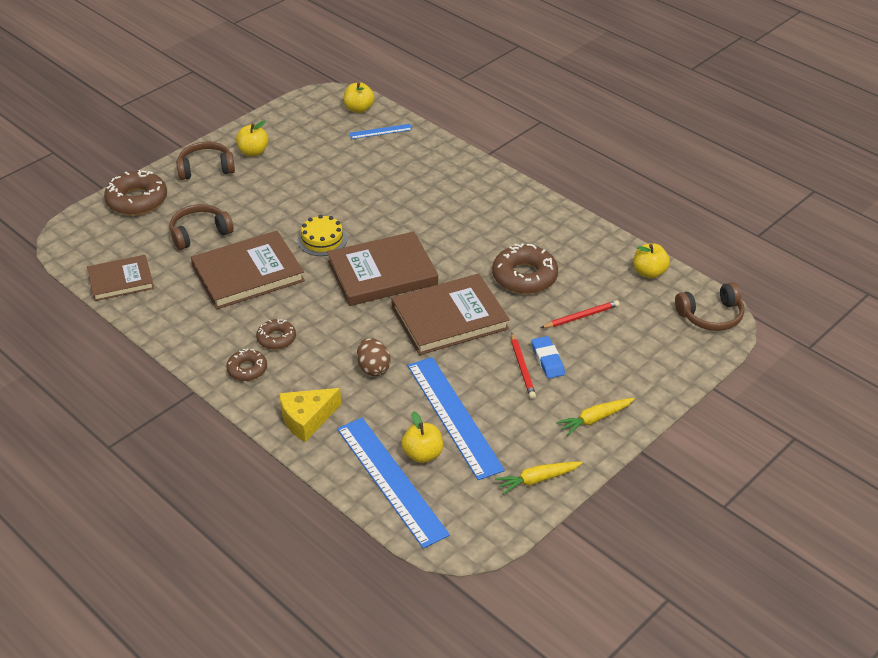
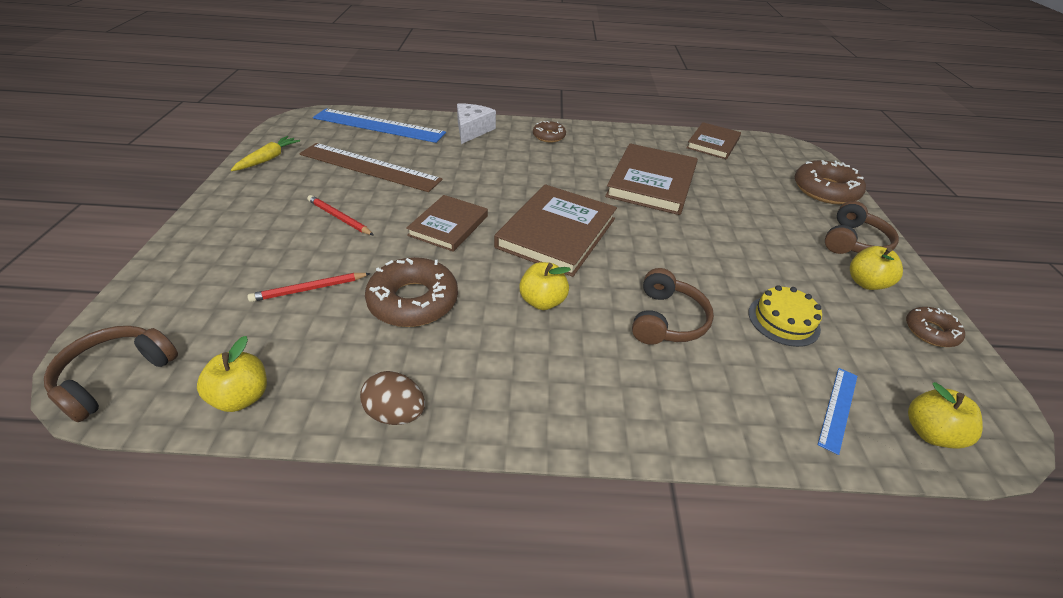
camera: 135 degrees right, 0 degrees up
brown headphones [170,204,234,250] -> brown headphones moved to [632,268,714,345]
brown donut [256,319,296,350] -> brown donut moved to [906,307,965,347]
yellow cheese [279,388,341,442] -> white cheese [457,104,496,144]
yellow cake [298,215,347,256] -> yellow cake moved to [749,285,822,347]
brown egg [357,338,391,376] -> brown egg moved to [360,371,425,425]
brown book [391,274,510,355] -> brown book [406,195,488,252], size x0.63
yellow apple [401,411,443,463] -> yellow apple moved to [519,262,571,310]
blue ruler [407,357,505,480] -> brown ruler [299,143,443,192]
blue eraser [531,336,565,379] -> none
red pencil [541,300,620,328] -> red pencil turned 45 degrees clockwise [247,273,371,302]
yellow carrot [556,398,635,436] -> none

